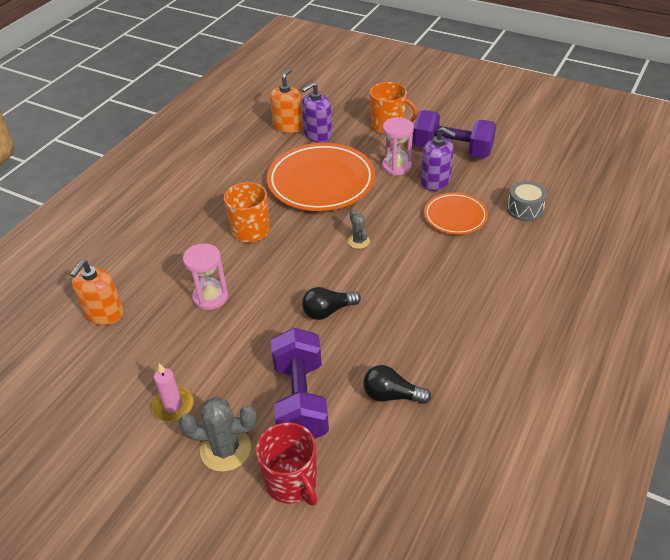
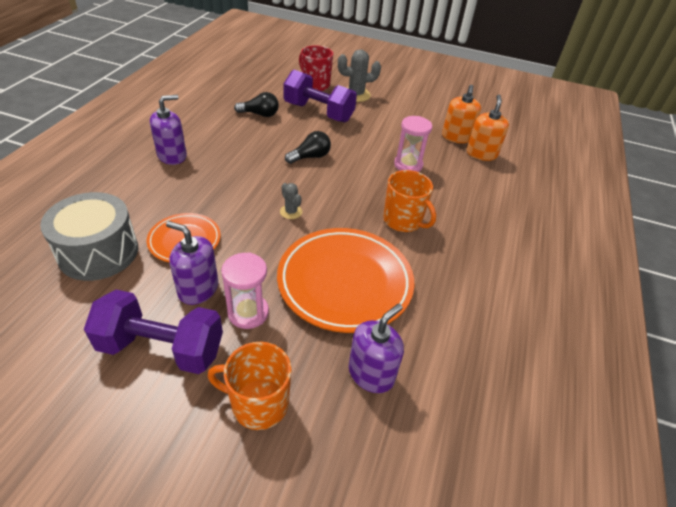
camera: 165 degrees right, 0 degrees up
pink candle [151,363,194,422] -> none
orange soap dispenser [270,68,303,133] -> orange soap dispenser moved to [442,85,481,143]
purple dumbbell [271,328,329,439] -> purple dumbbell turned 45 degrees counterclockwise [284,70,357,122]
grey drum [507,181,547,221] -> grey drum [40,192,138,281], size x1.78
none -> purple soap dispenser [150,95,187,165]

